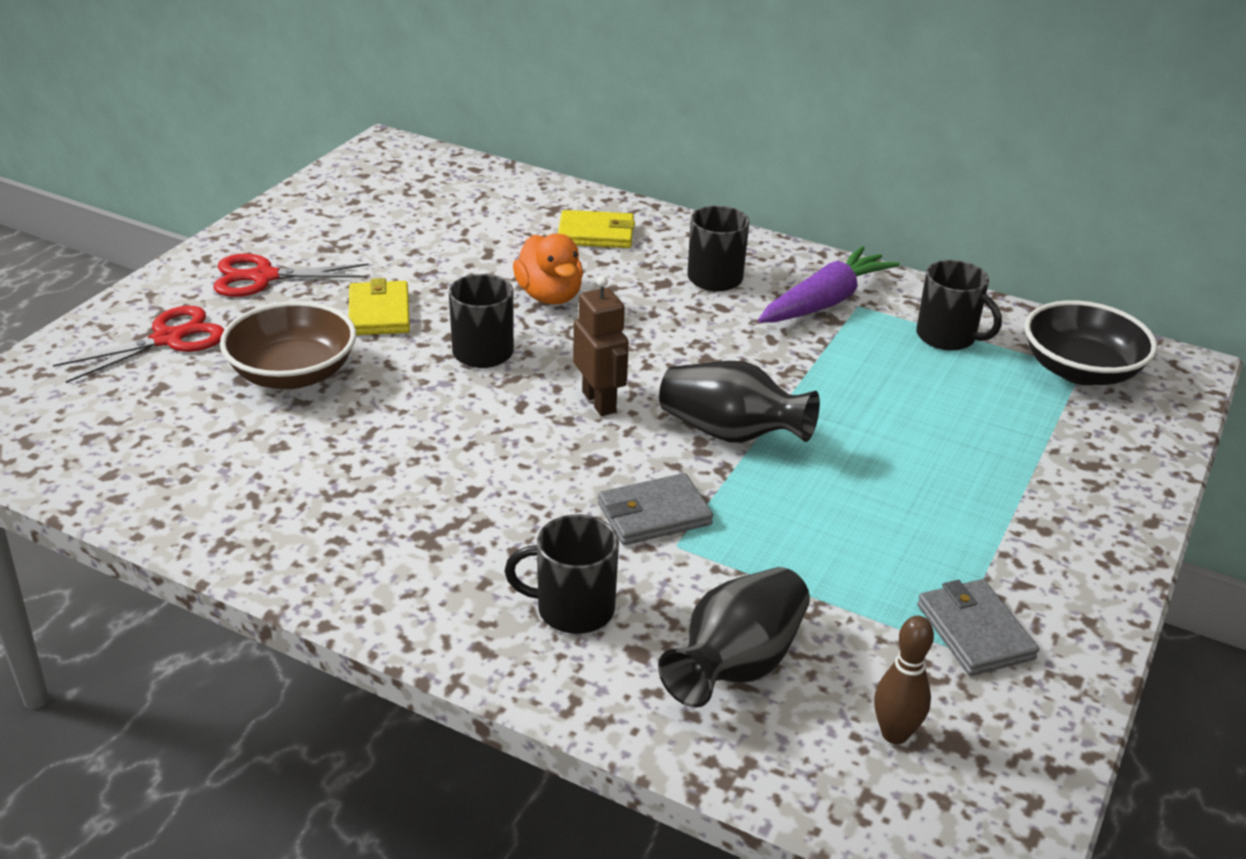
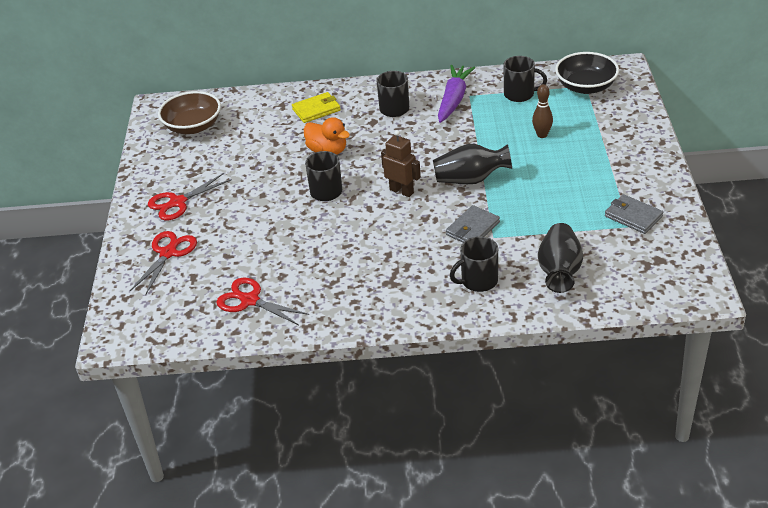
camera: 25 degrees left, 5 degrees up
brown bowl [220,301,356,389] -> brown bowl moved to [158,91,221,134]
yellow wallet [349,278,410,335] -> none
brown bowling pin [874,616,934,744] -> brown bowling pin moved to [532,84,553,138]
none -> red scissors [216,278,309,325]

